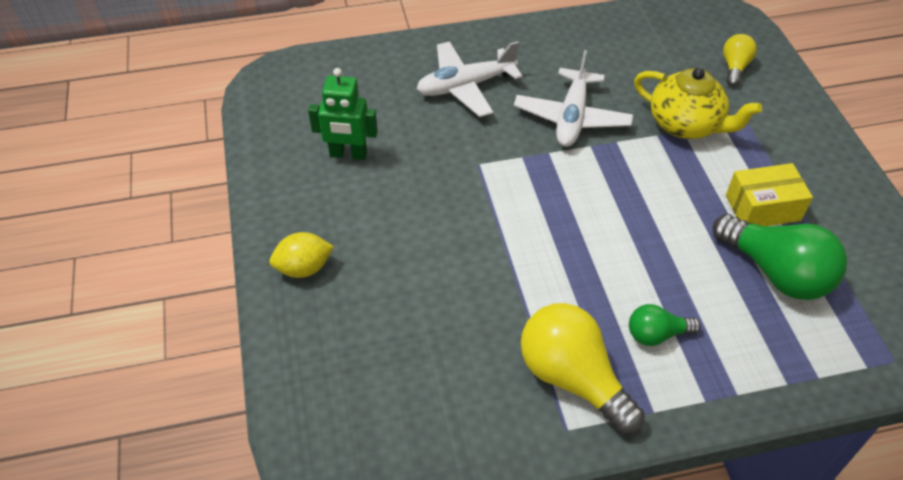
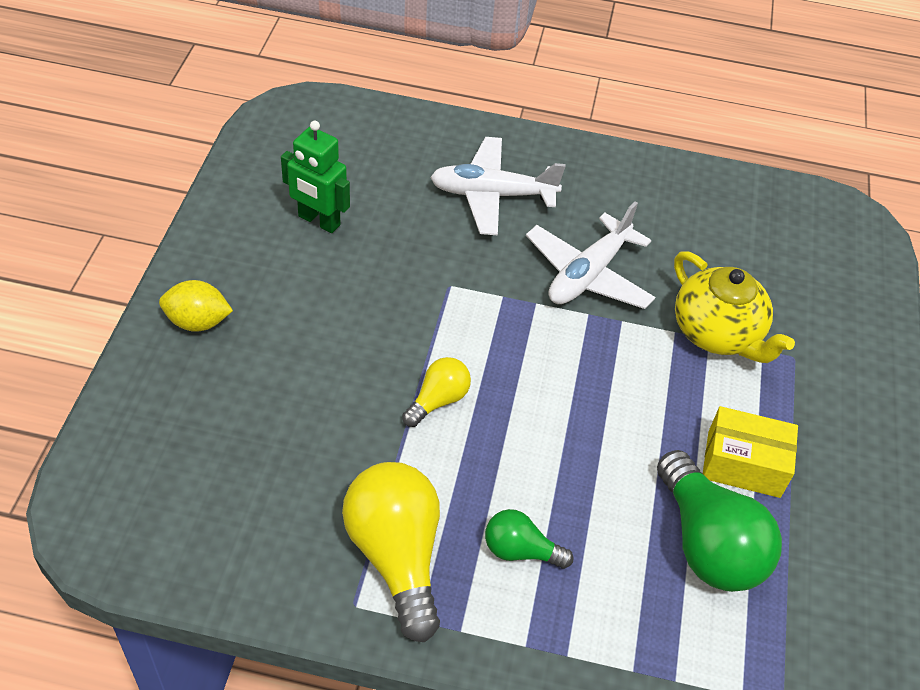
camera: 20 degrees right, 0 degrees up
yellow light bulb [723,34,757,86] -> yellow light bulb moved to [402,357,471,427]

